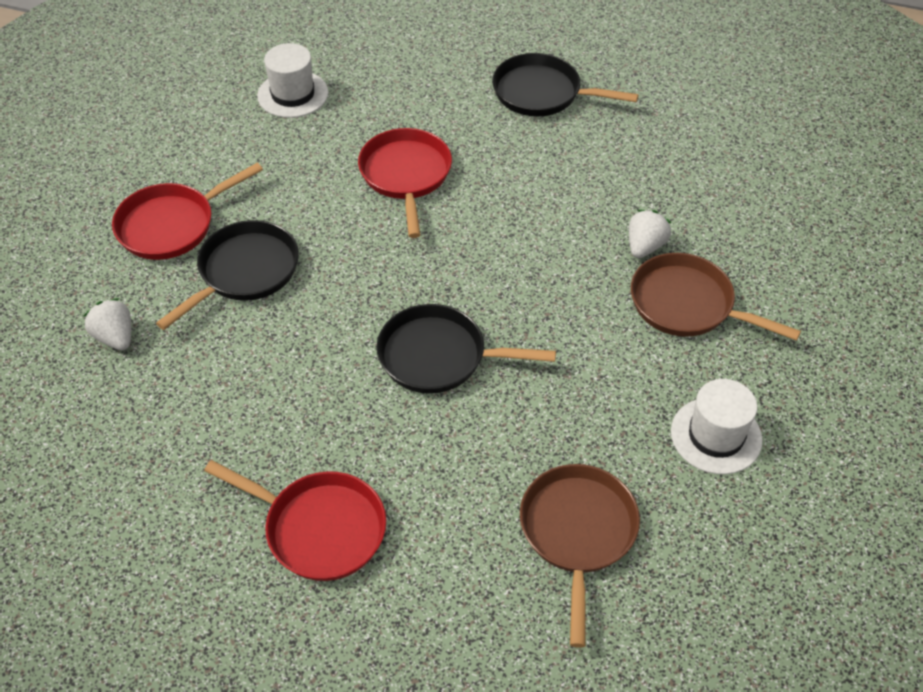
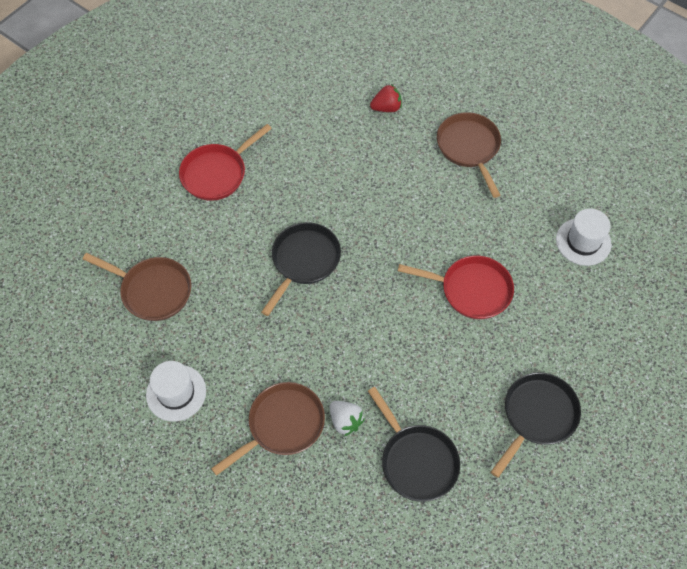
camera: 110 degrees right, 10 degrees up
white strawberry [84,298,131,350] -> red strawberry [370,84,402,112]
red pan [112,163,263,260] -> brown pan [437,112,501,198]
black pan [156,220,299,330] -> black pan moved to [368,387,460,502]

